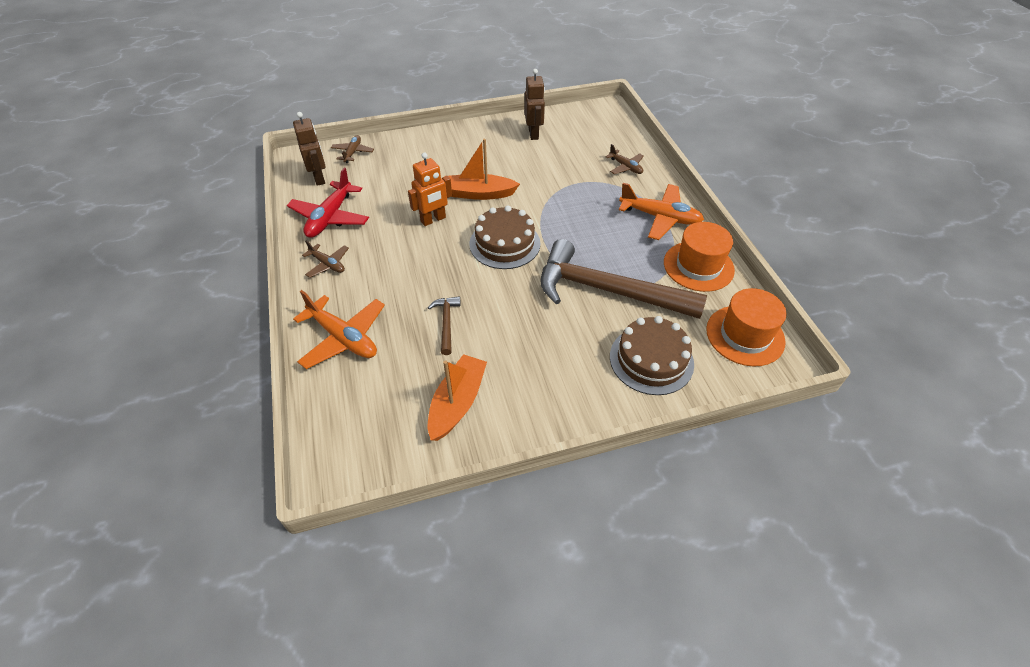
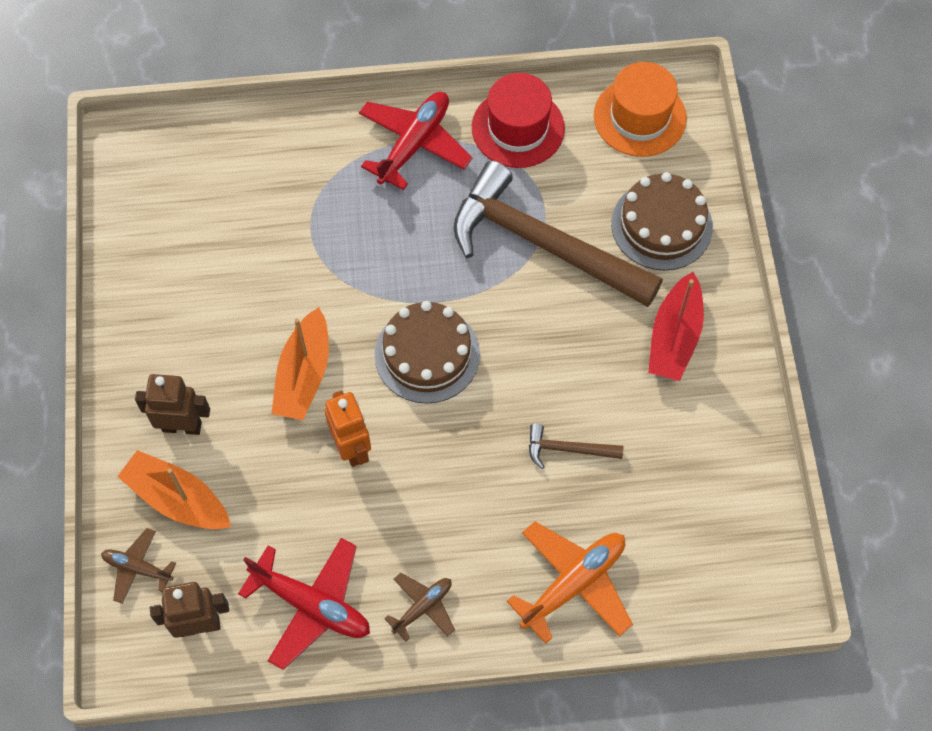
camera: 80 degrees left, 15 degrees up
orange boat [428,354,487,441] -> orange boat moved to [117,450,231,529]
brown robot [524,69,545,140] -> brown robot moved to [135,374,210,435]
brown hammer [540,239,707,319] -> brown hammer turned 90 degrees clockwise [454,161,663,307]
brown plane [605,144,644,174] -> none
orange plane [619,183,704,240] -> red plane [359,92,473,190]
orange hat [664,222,735,292] -> red hat [472,73,565,168]
none -> red boat [648,272,704,381]

